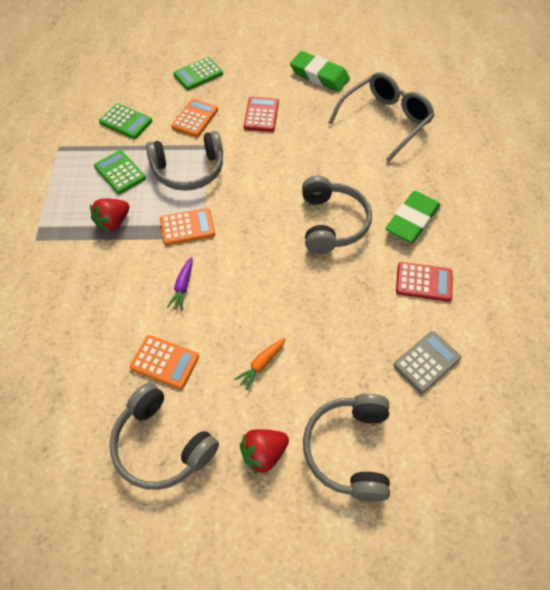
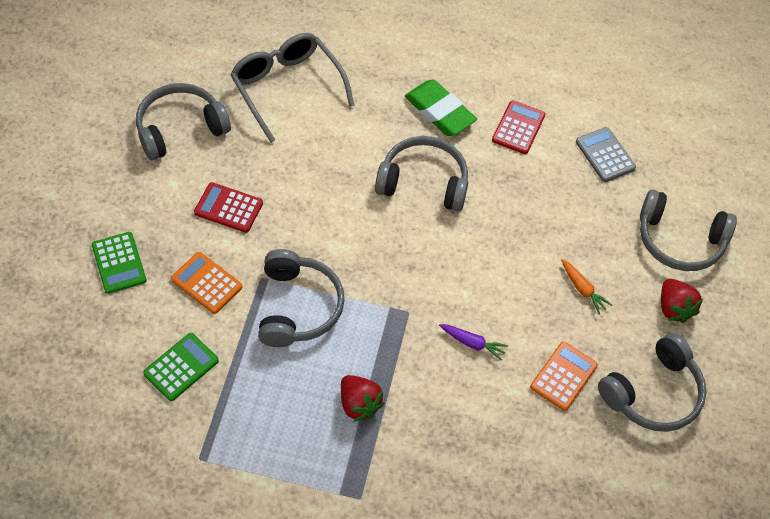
camera: 80 degrees left, 0 degrees up
green calculator [94,150,146,194] -> none
orange calculator [160,208,215,245] -> none
green eraser [290,51,350,92] -> grey headphones [136,83,231,160]

